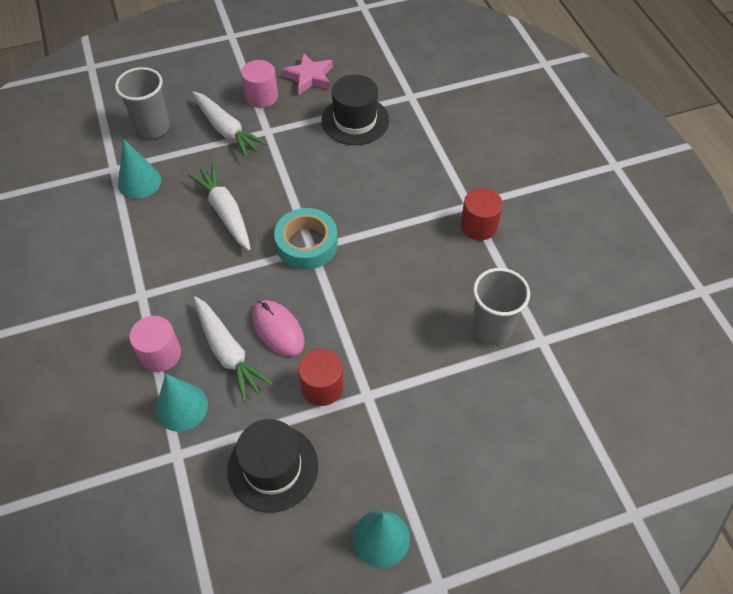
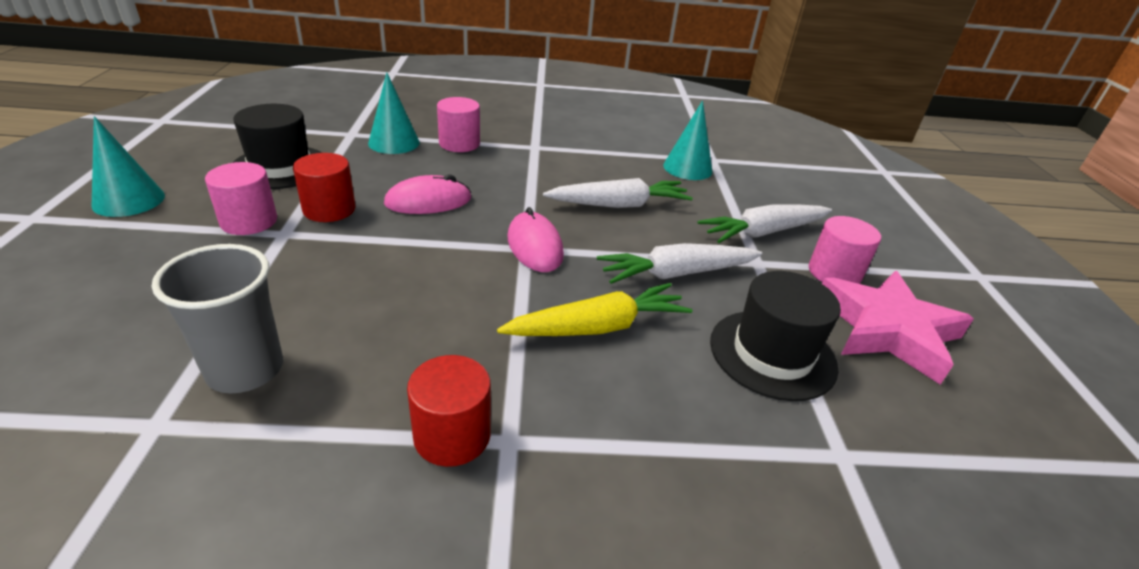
camera: 105 degrees right, 20 degrees down
grey cup [115,67,170,139] -> none
white carrot [194,296,273,402] -> white carrot moved to [597,243,762,284]
turquoise tape [274,208,338,270] -> pink mouse [508,207,564,272]
pink star [282,53,333,95] -> pink star [822,271,974,385], size x1.53
none -> pink cylinder [205,162,277,235]
none -> yellow carrot [497,283,693,336]

